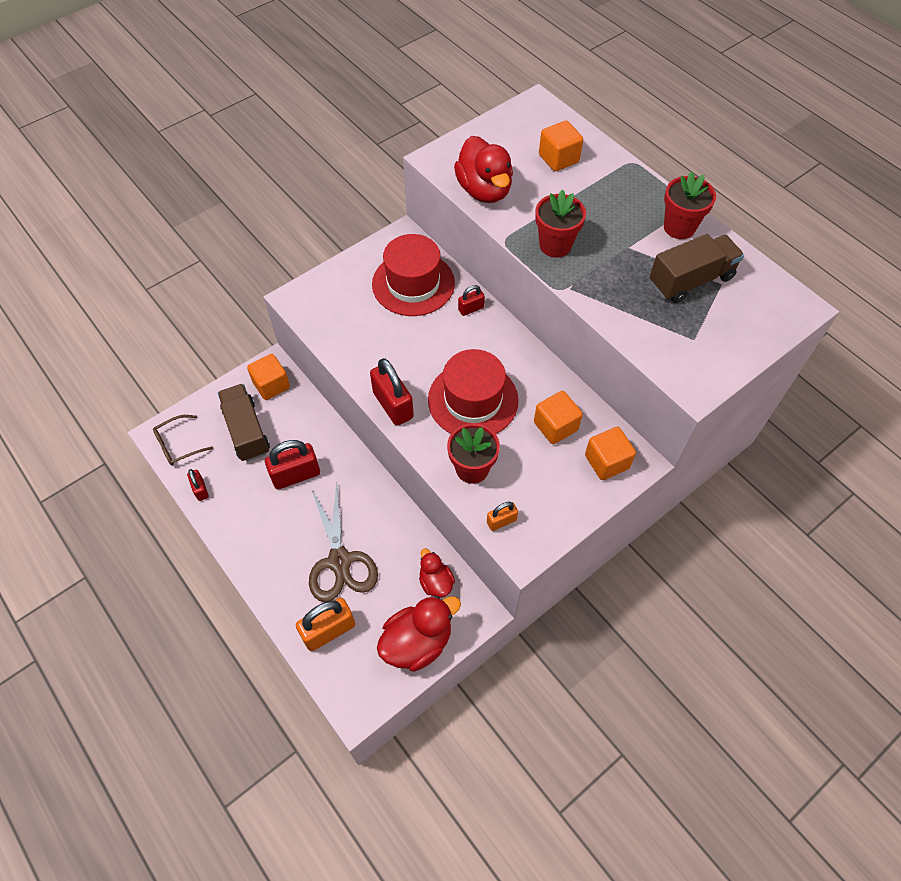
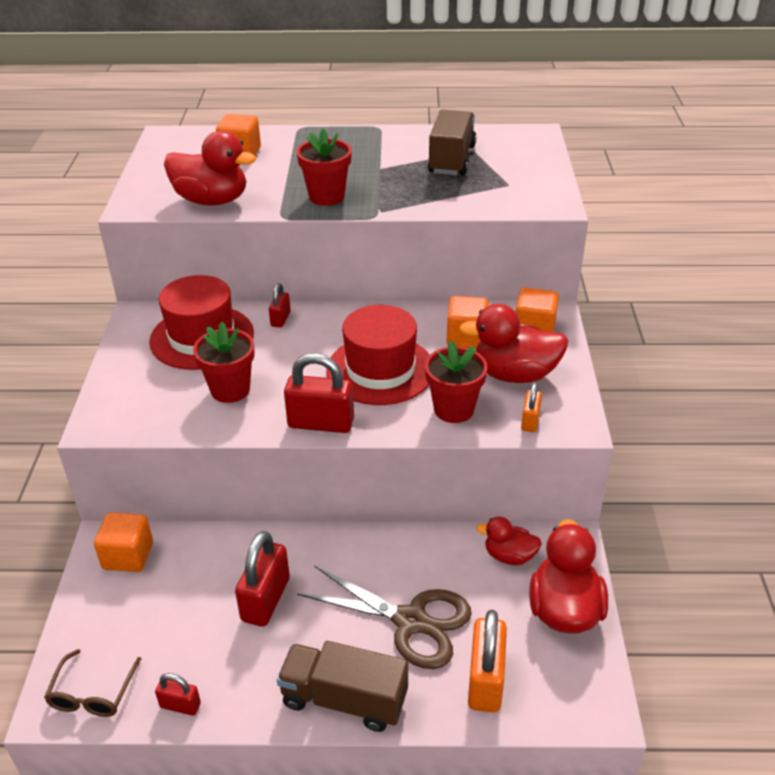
camera: 50 degrees left, 20 degrees down
brown truck [218,384,270,462] -> brown truck moved to [277,641,408,732]
red flower pot [664,172,716,239] -> red flower pot moved to [193,322,255,403]
none -> red duck [459,304,568,383]

